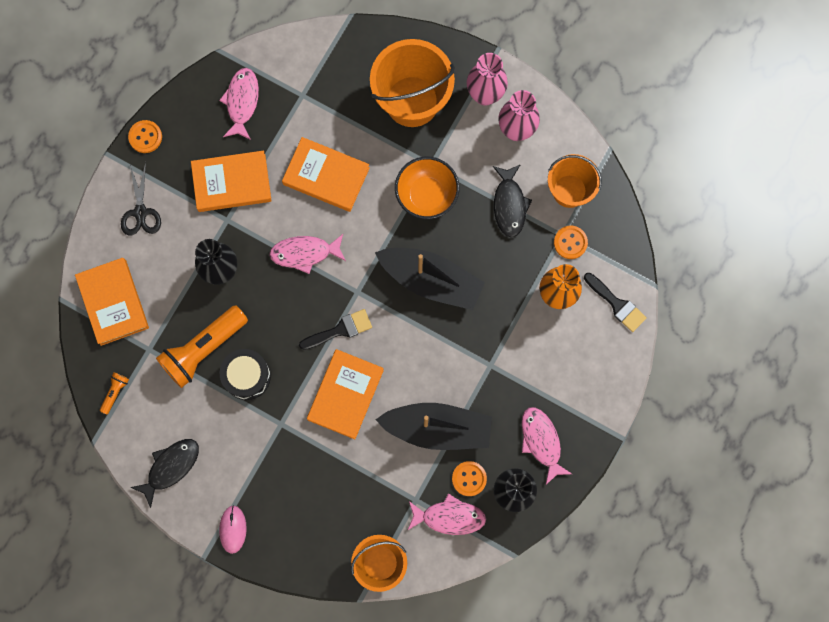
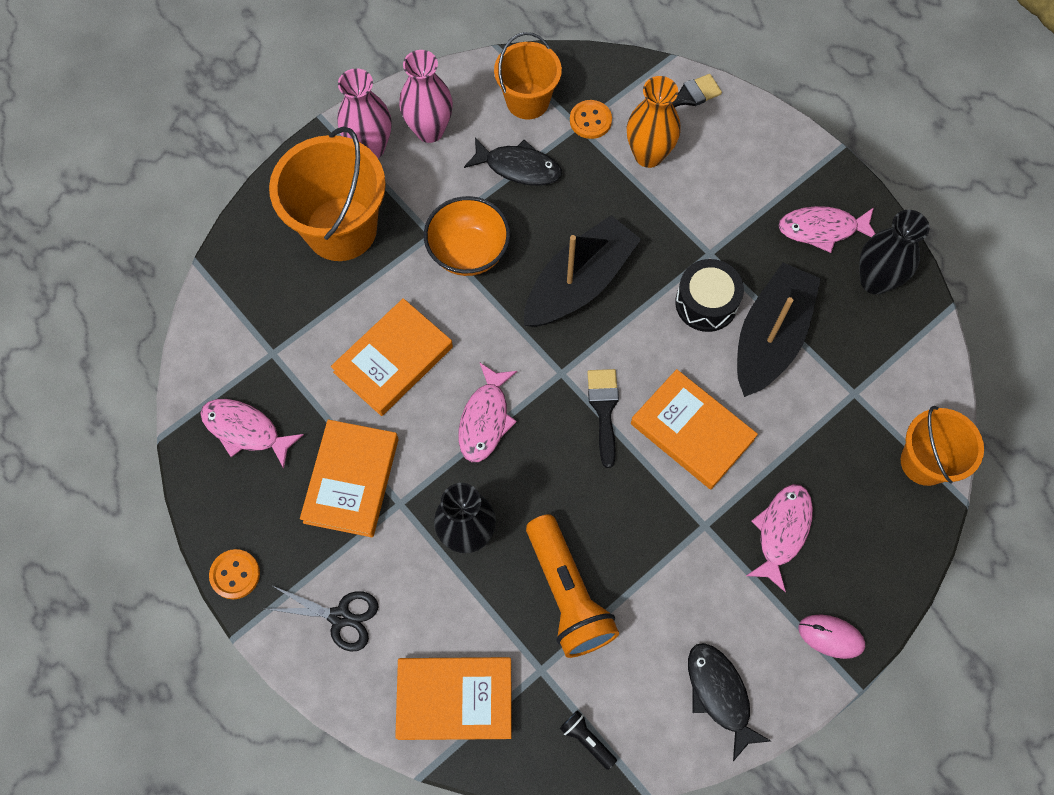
camera: 70 degrees left, 10 degrees down
orange flashlight [100,372,129,415] -> black flashlight [560,710,617,770]
black drum [220,349,271,400] -> black drum moved to [675,259,744,332]
pink fish [408,494,486,535] -> pink fish moved to [746,484,813,592]
orange button [452,461,487,496] -> none

